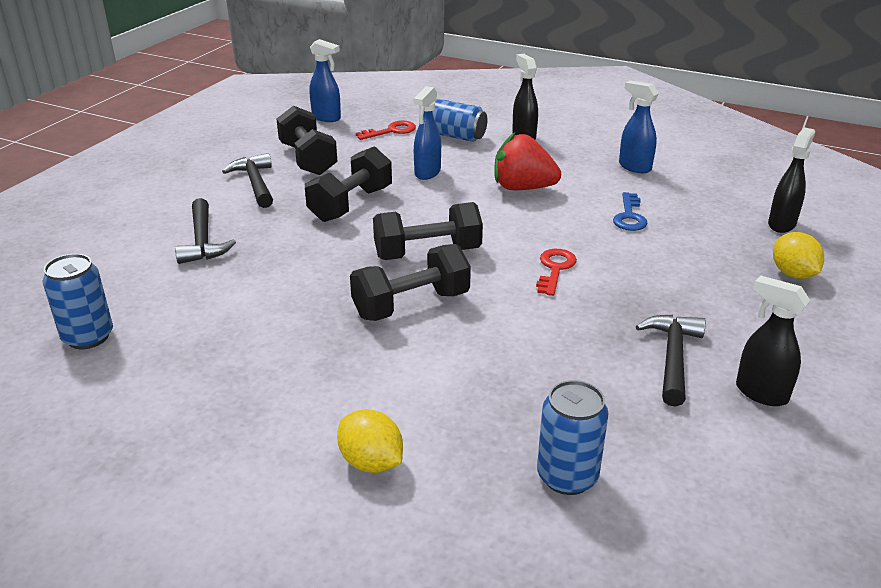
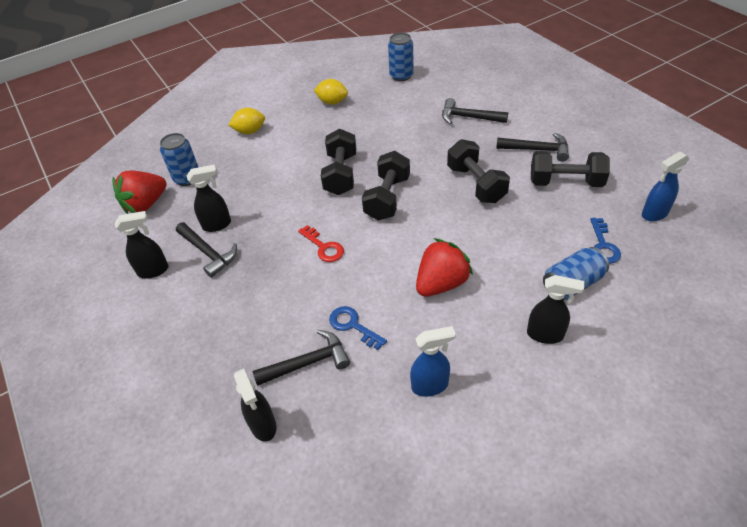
camera: 125 degrees right, 15 degrees up
red key [356,121,416,140] -> blue key [590,218,621,264]
blue spray bottle [413,86,441,180] -> none
yellow lemon [773,232,824,279] -> yellow lemon moved to [314,79,348,105]
none -> red strawberry [112,171,167,214]
none -> black spray bottle [187,165,231,232]
none -> black hammer [253,330,350,386]

